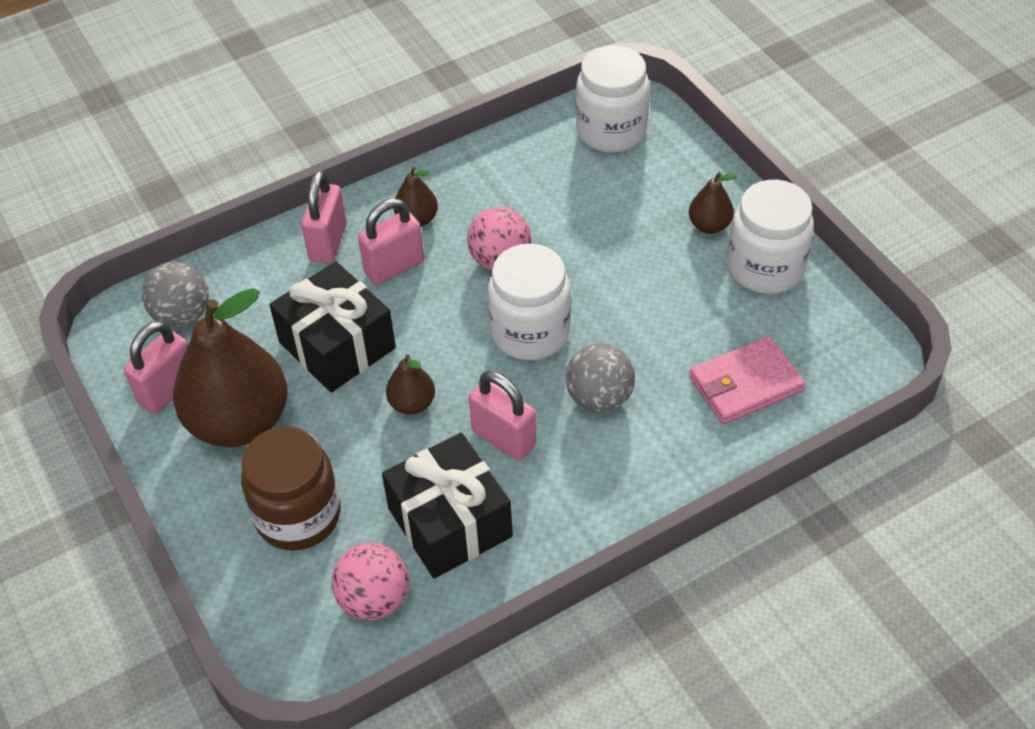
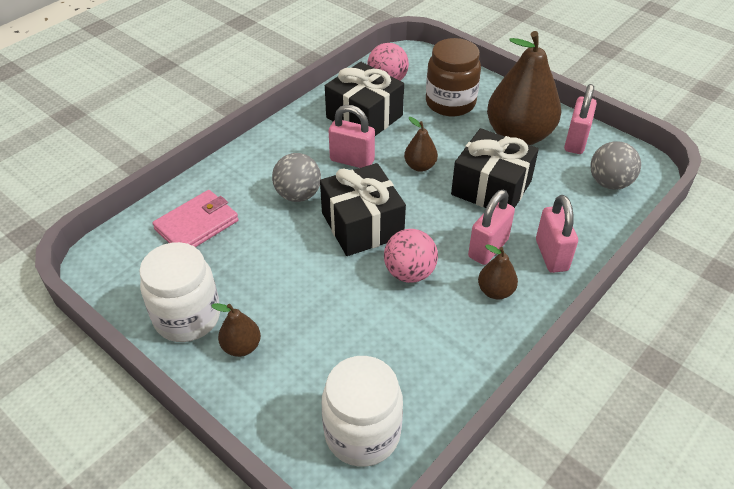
camera: 160 degrees right, 5 degrees down
white jar [488,244,571,360] -> black gift [320,163,406,256]

